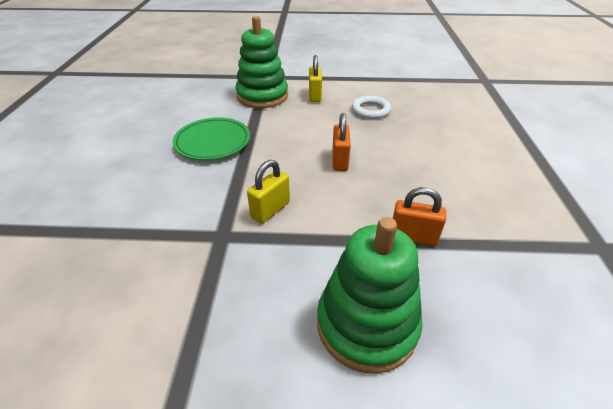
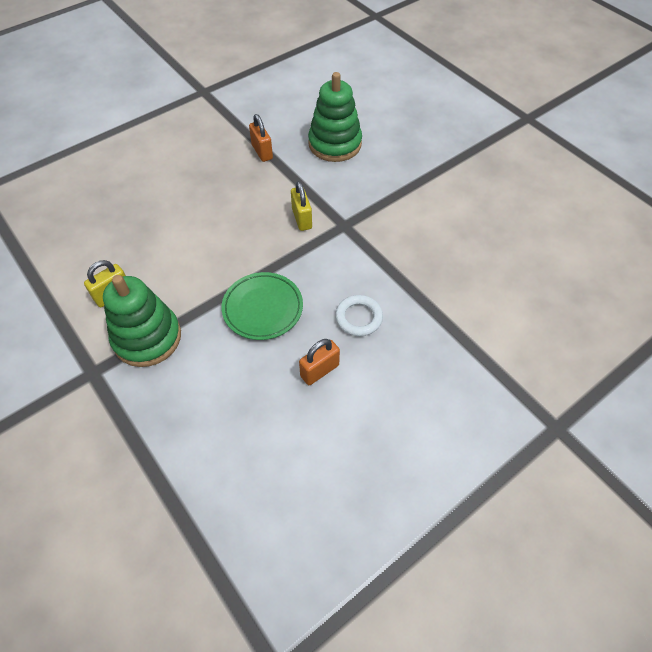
camera: 130 degrees left, 15 degrees up
yellow padlock [247,160,290,224] -> yellow padlock turned 75 degrees clockwise [291,181,312,231]
orange padlock [332,113,351,171] -> orange padlock moved to [299,339,340,385]
white ring [352,96,391,119] -> white ring moved to [335,295,383,336]

